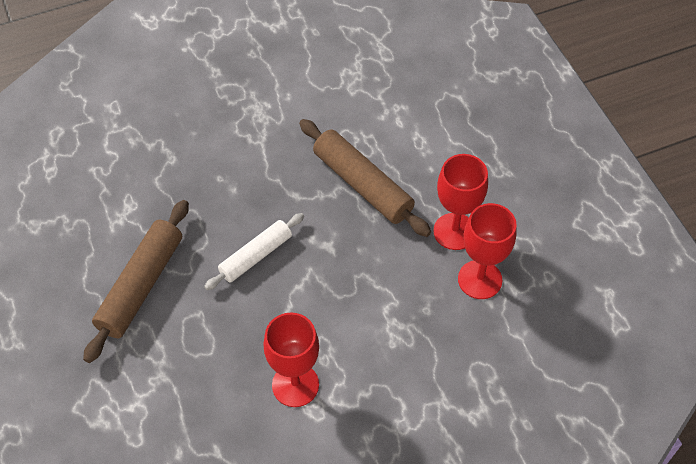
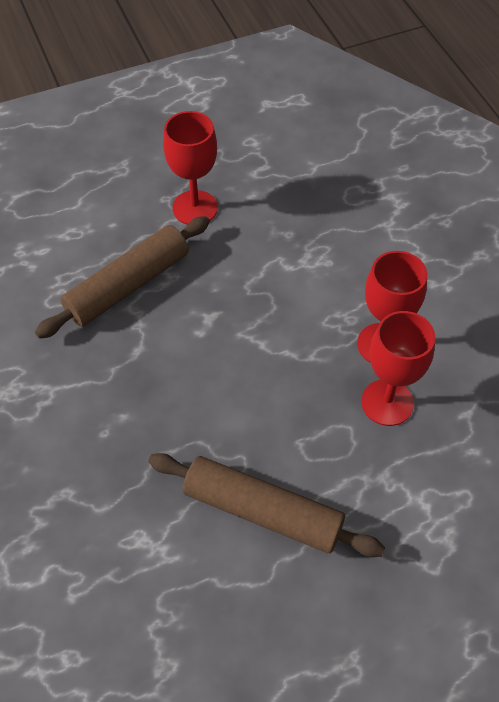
camera: 90 degrees left, 0 degrees up
white rolling pin [204,213,304,290] -> none
red goblet [458,203,517,299] -> red goblet moved to [361,311,435,426]

